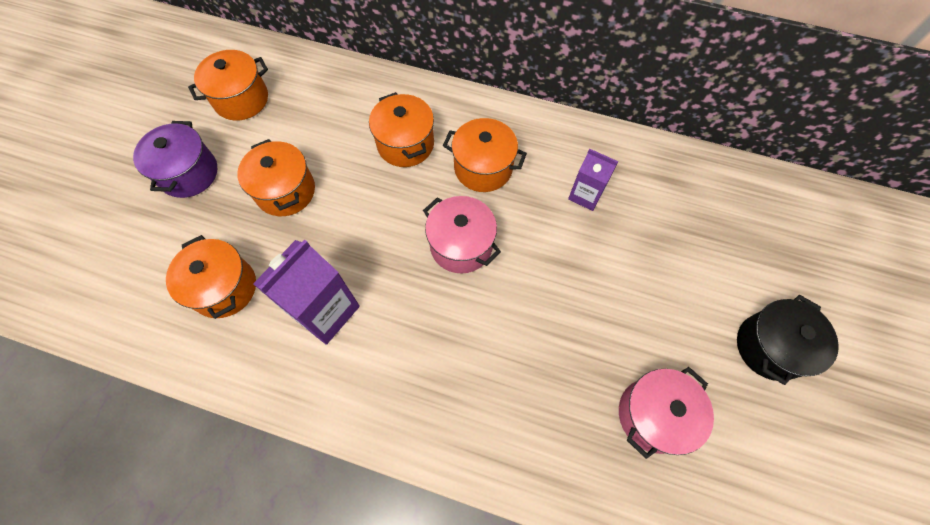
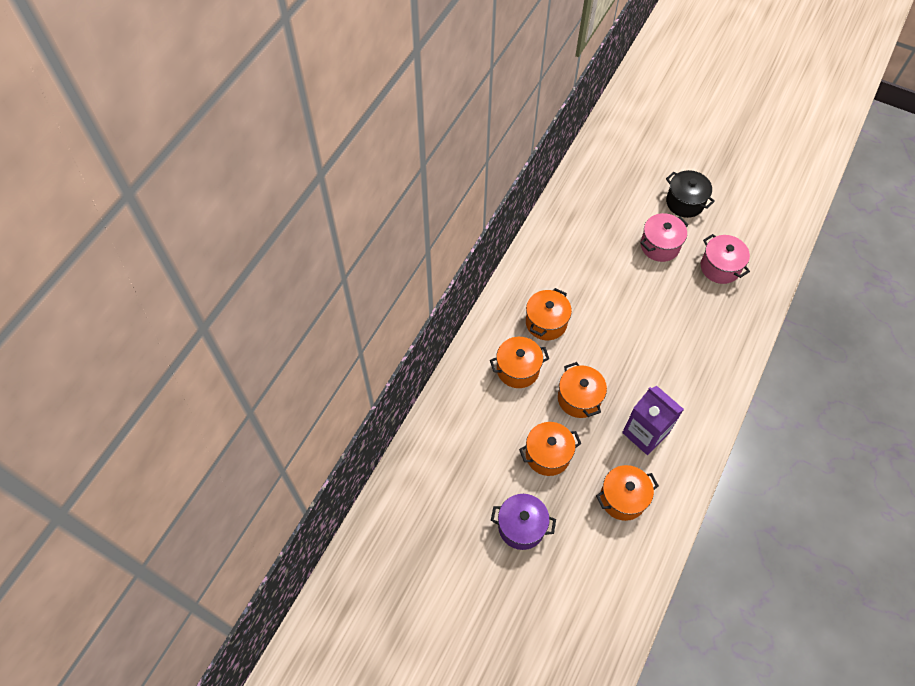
camera: 80 degrees left, 5 degrees down
orange pot [188,50,268,121] -> orange pot moved to [558,362,607,418]
pink pot [423,196,501,273] -> pink pot moved to [641,213,689,262]
purple carton [568,149,618,211] -> none

